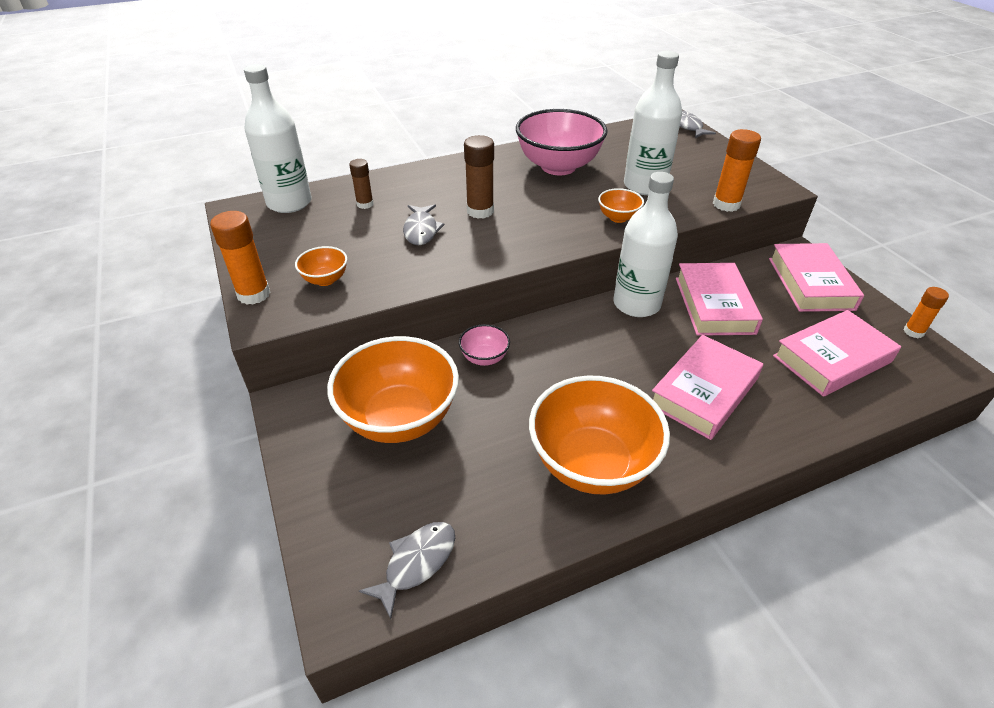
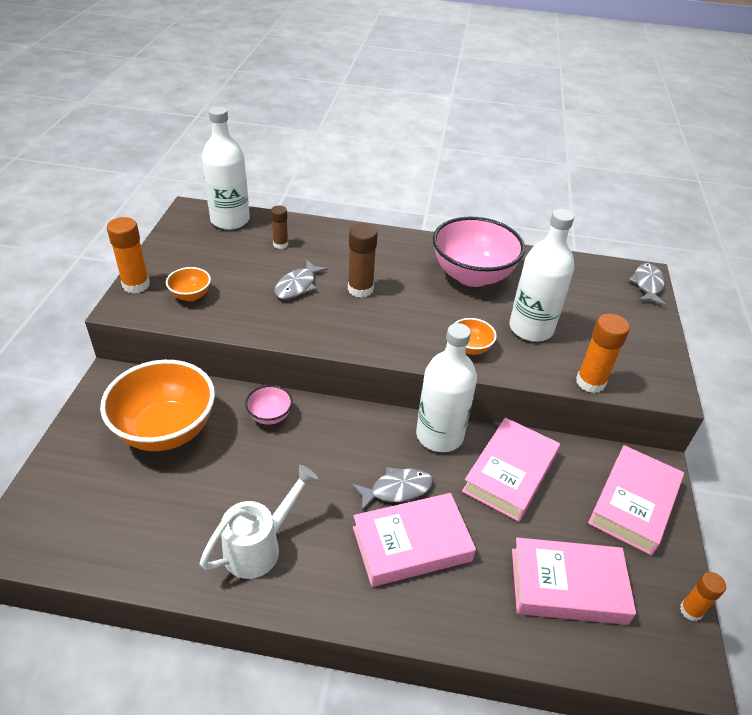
camera: 30 degrees right, 0 degrees up
grey fish [359,522,455,619] -> grey fish moved to [352,467,433,511]
orange bowl [529,375,670,495] -> white watering can [200,465,318,579]

